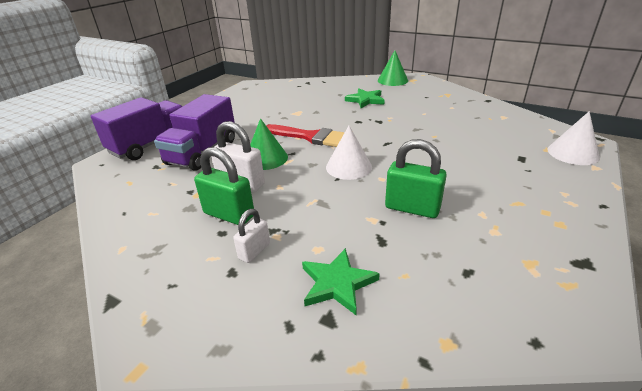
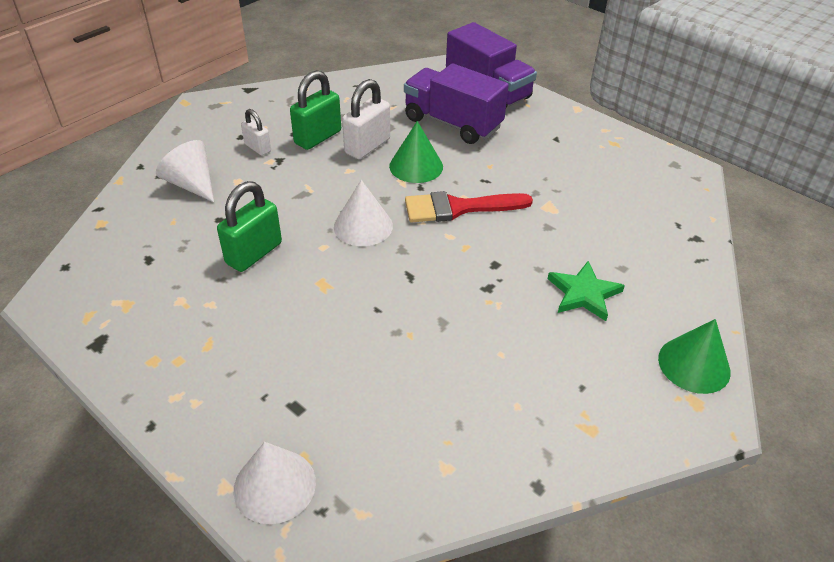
camera: 100 degrees right, 10 degrees up
red brush [266,124,345,147] -> red brush turned 45 degrees clockwise [405,191,533,222]
green star [302,248,380,315] -> white cone [156,140,214,202]

